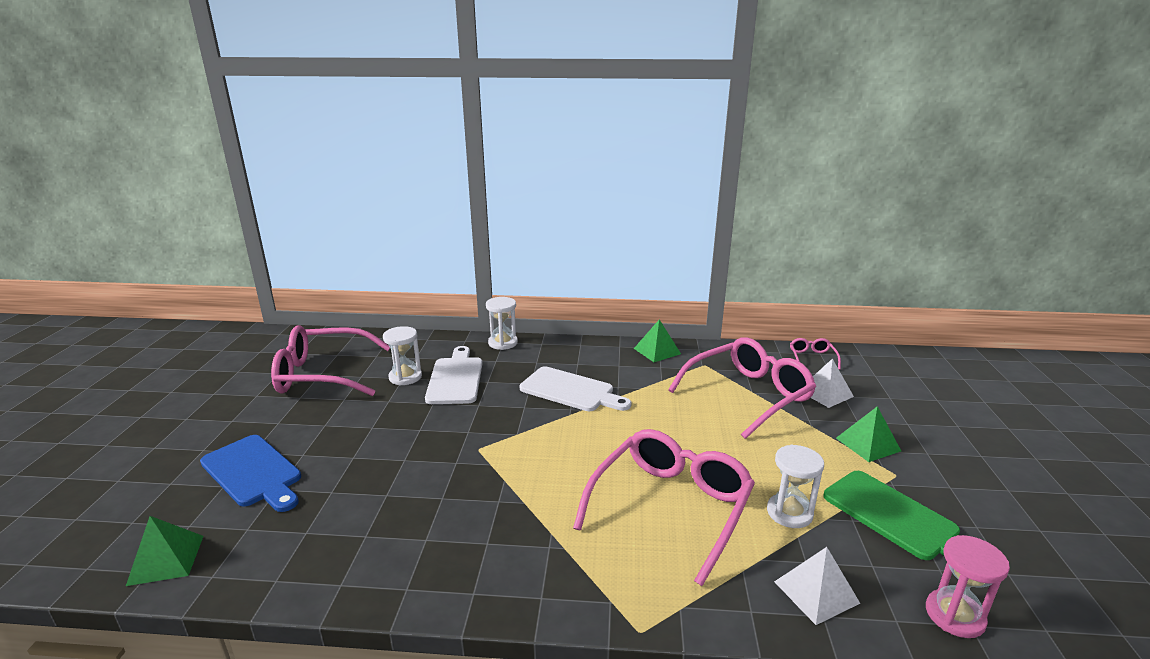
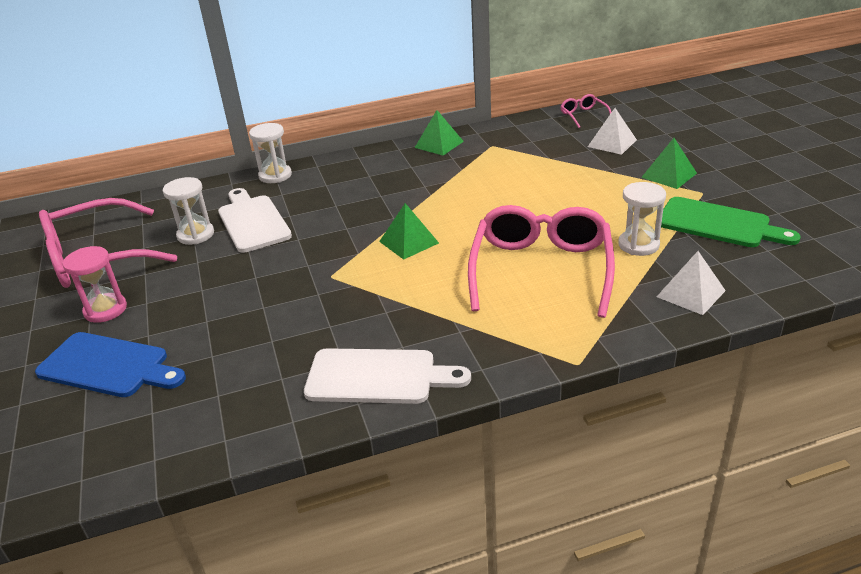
camera: 20 degrees left, 10 degrees up
green pyramid [126,516,203,586] -> green pyramid moved to [379,203,439,260]
white cutting board [520,366,632,411] -> white cutting board moved to [304,348,471,404]
pink glasses [668,337,816,439] -> none
pink hourglass [926,535,1010,638] -> pink hourglass moved to [63,246,127,323]

